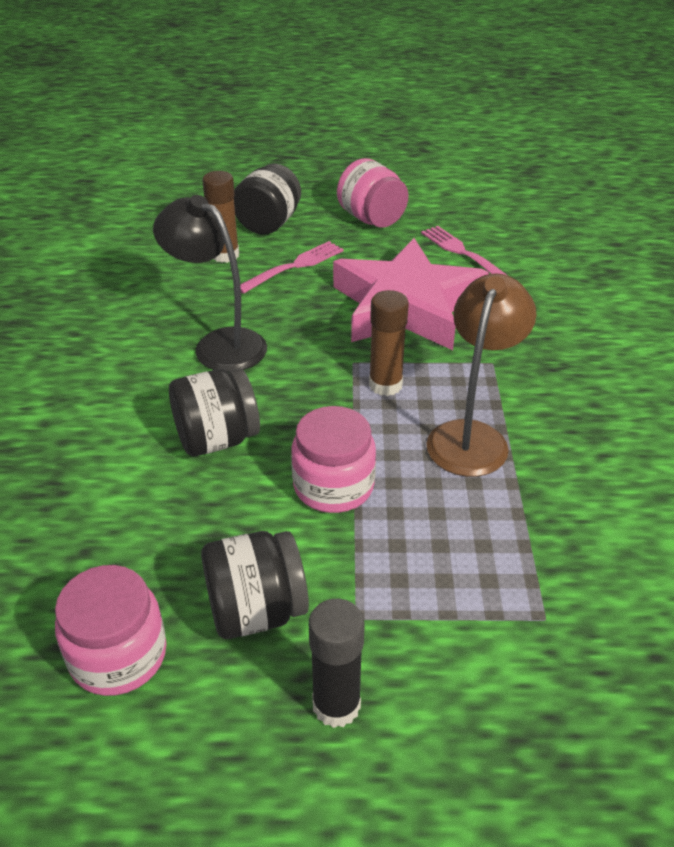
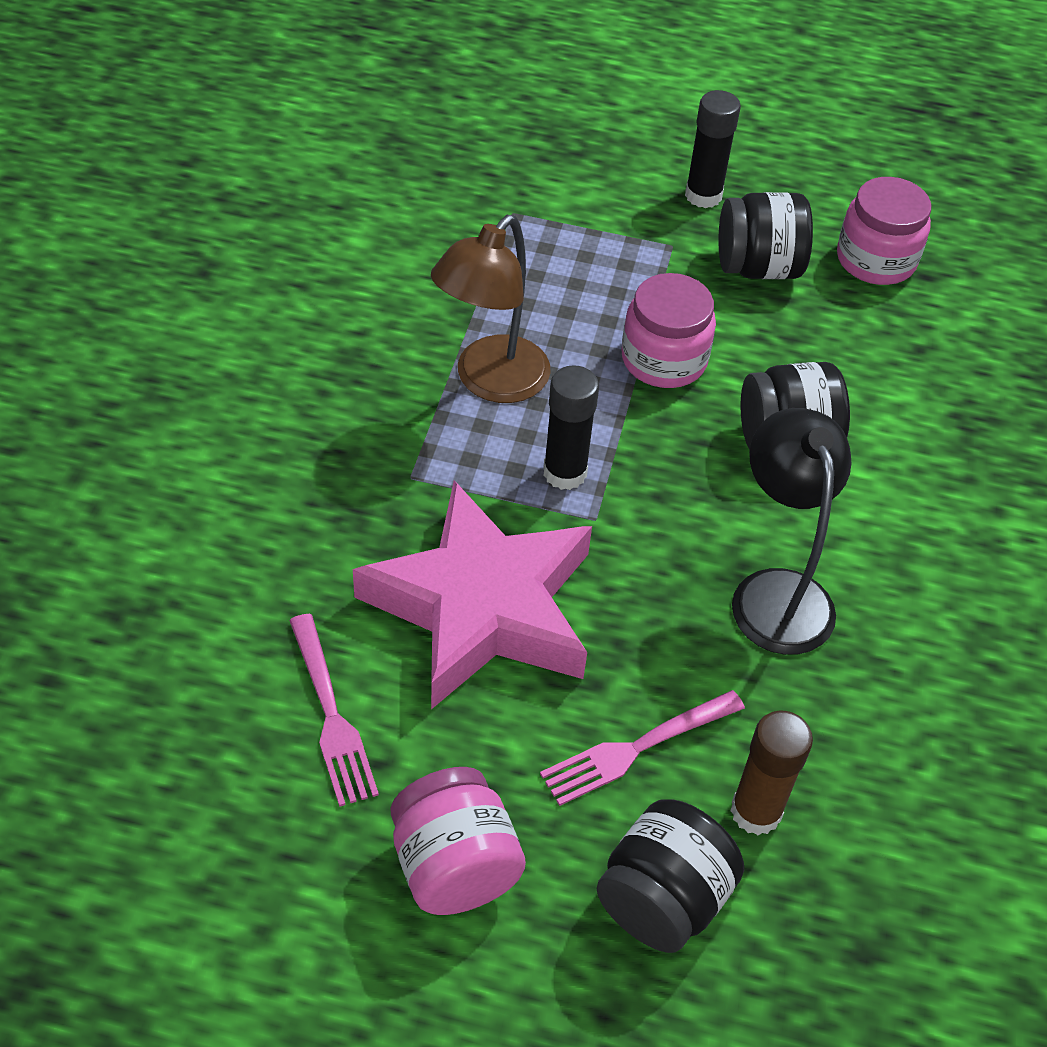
camera: 170 degrees left, 10 degrees up
black lamp [153,195,267,372] -> black lamp turned 150 degrees counterclockwise [732,408,852,655]
brown glue stick [369,290,409,396] -> black glue stick [543,365,599,490]

